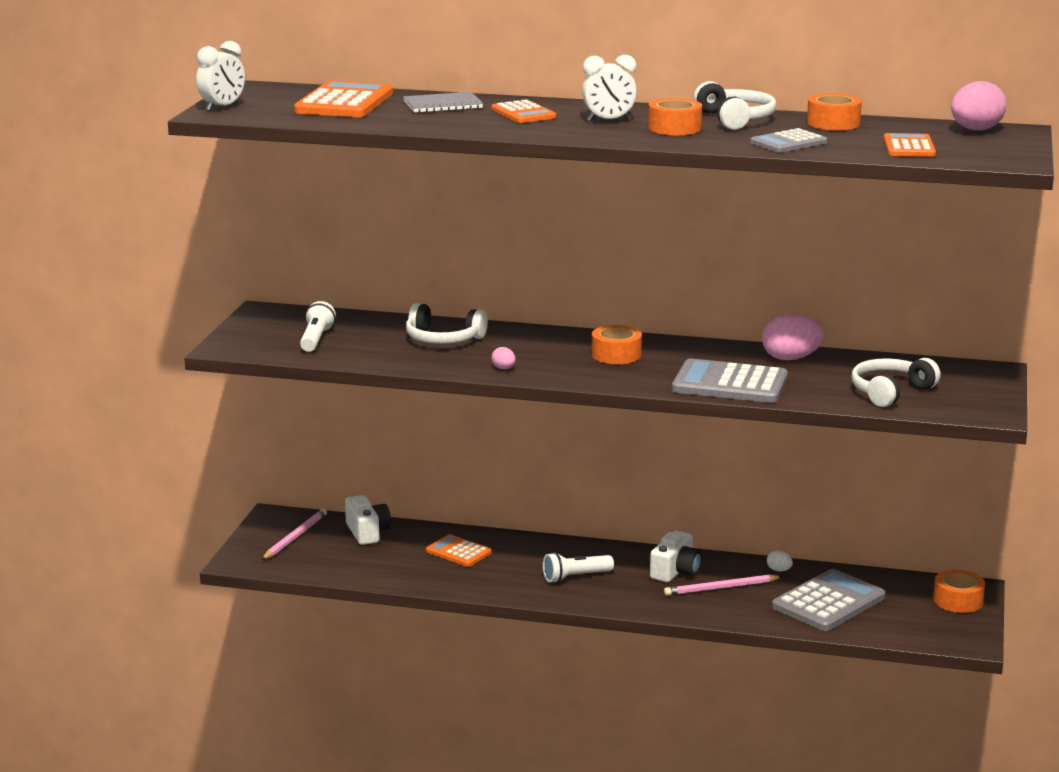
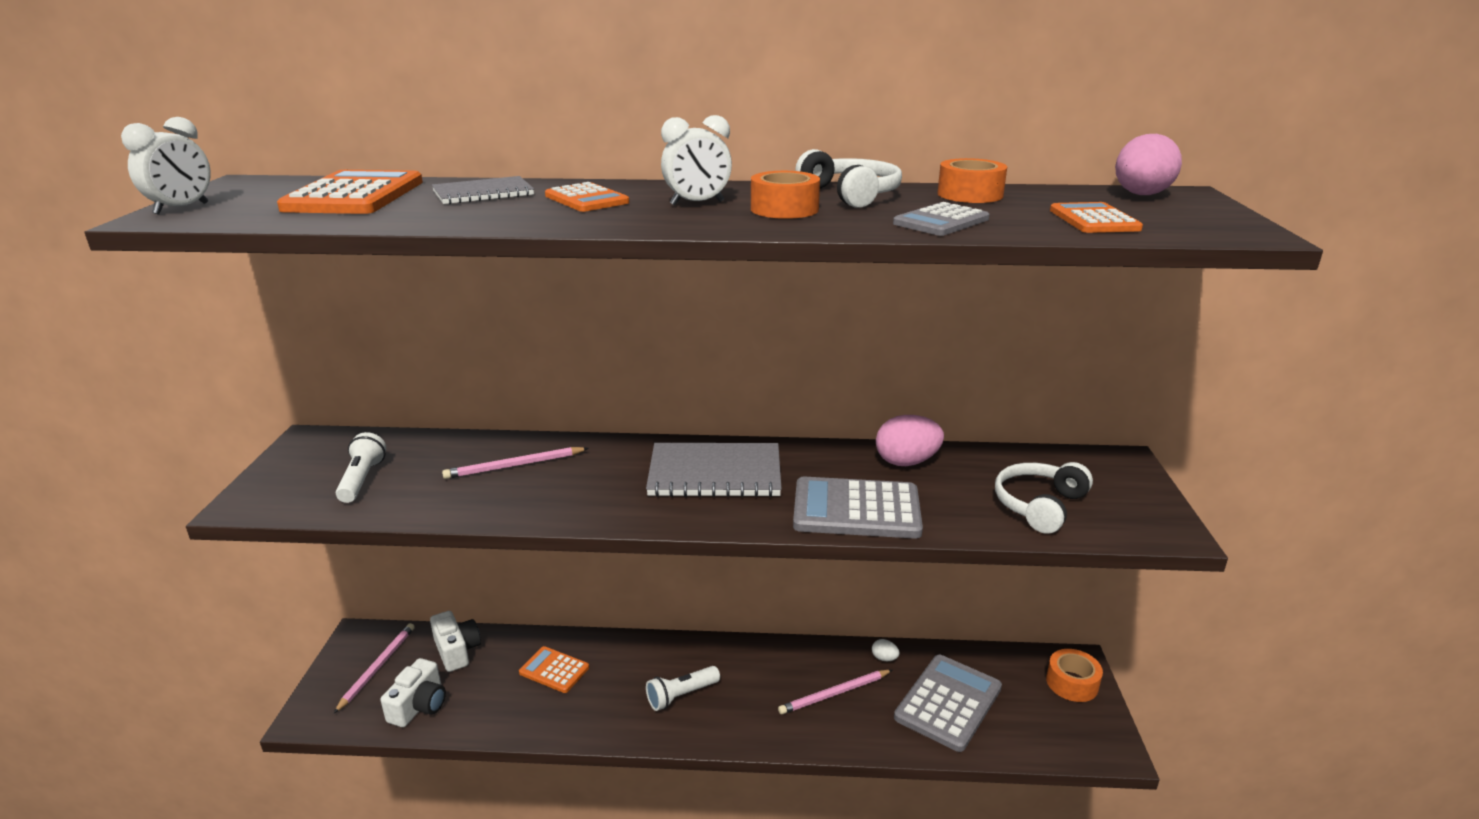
camera: 10 degrees left, 5 degrees up
white headphones [406,303,488,344] -> pink pencil [442,447,589,479]
pink egg [492,347,516,369] -> none
orange tape [592,325,642,364] -> grey notebook [646,443,782,497]
white camera [650,530,702,582] -> white camera moved to [381,658,446,727]

